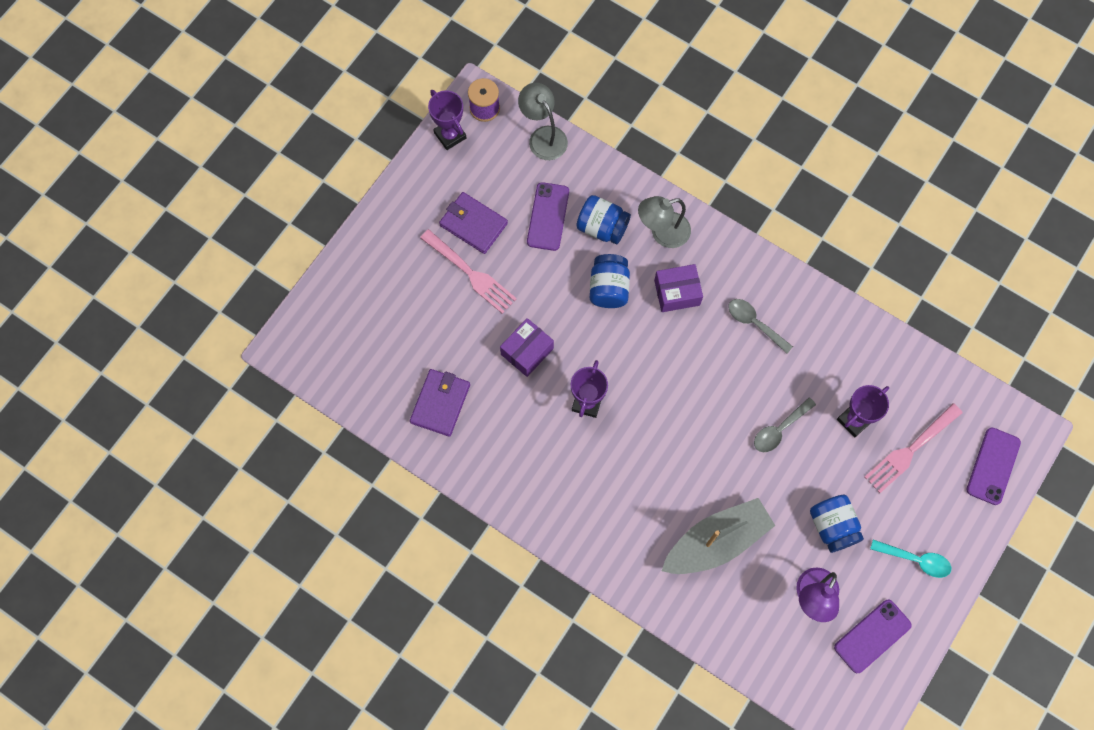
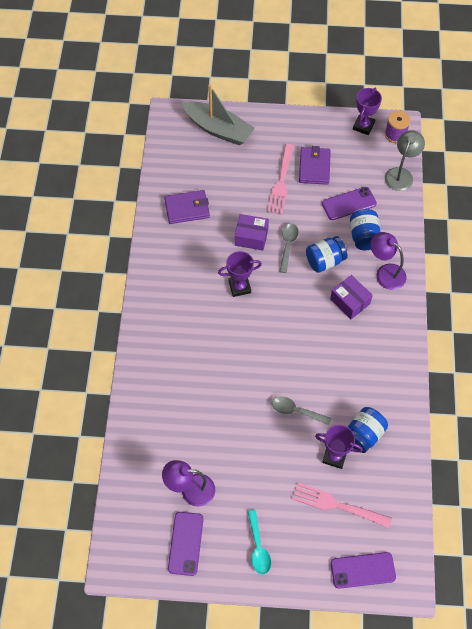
camera: 60 degrees right, 10 degrees down
grey lamp [638,196,691,248] -> purple lamp [370,232,406,290]
grey boat [662,498,775,574] -> grey boat moved to [182,85,255,145]
grey spoon [728,299,793,353] -> grey spoon moved to [279,223,299,273]
blue jar [810,494,864,553] -> blue jar moved to [348,407,388,453]
purple phone [834,600,912,673] -> purple phone turned 75 degrees clockwise [168,512,204,576]

